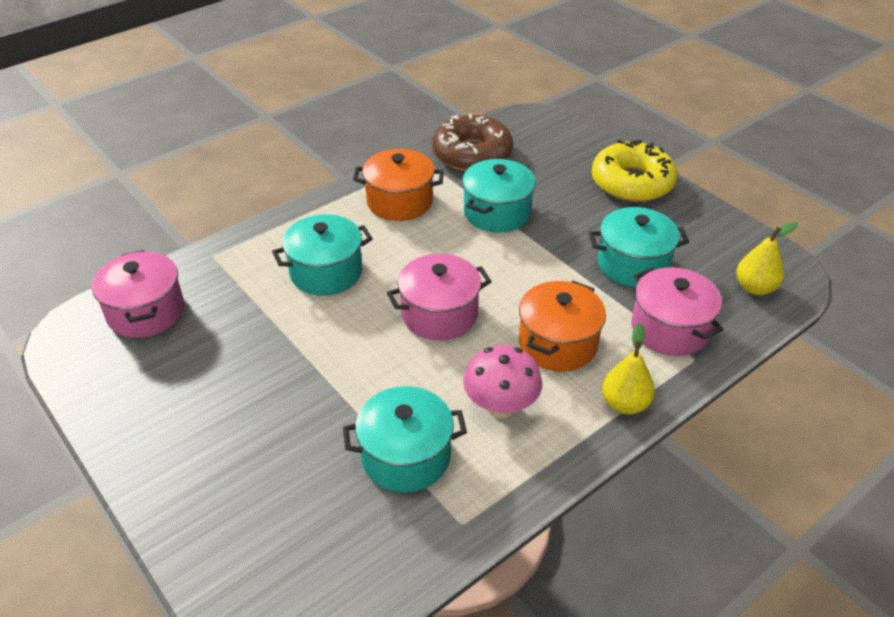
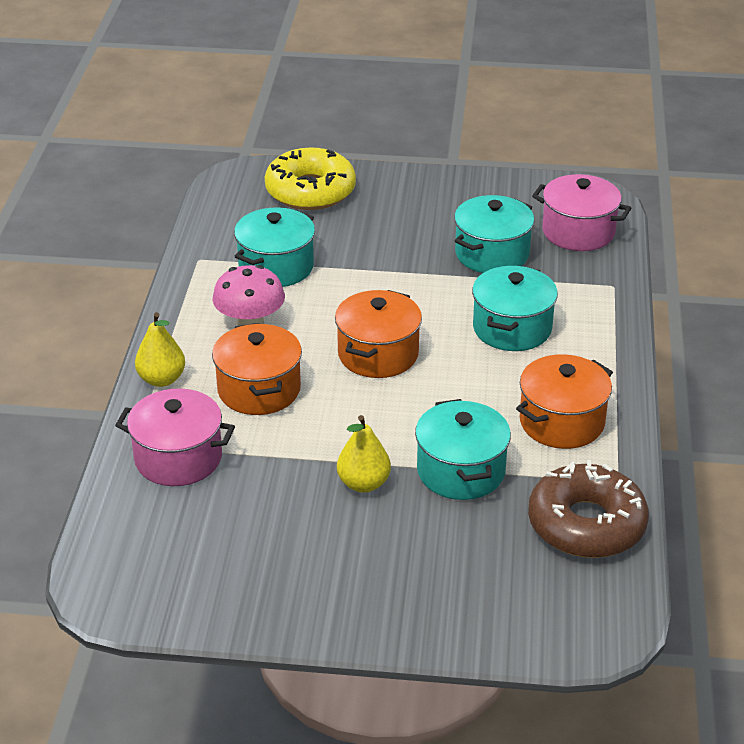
camera: 135 degrees right, 5 degrees down
pink pot [387,254,492,340] -> orange pot [335,290,422,378]
turquoise pot [589,207,689,287] -> turquoise pot moved to [454,195,534,273]
yellow donut [592,140,677,202] -> yellow donut moved to [265,147,356,210]
yellow pear [736,222,798,295] -> yellow pear moved to [337,415,391,493]

